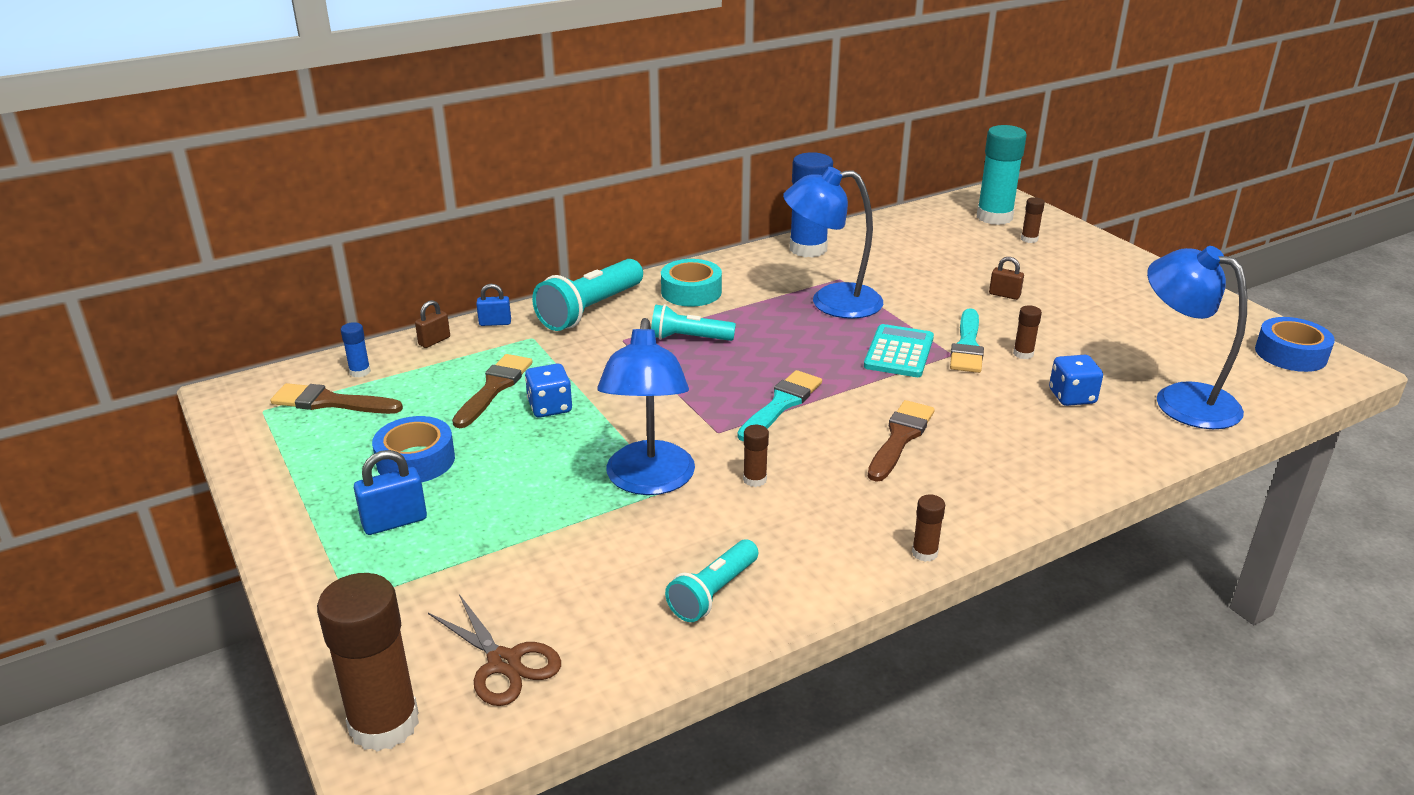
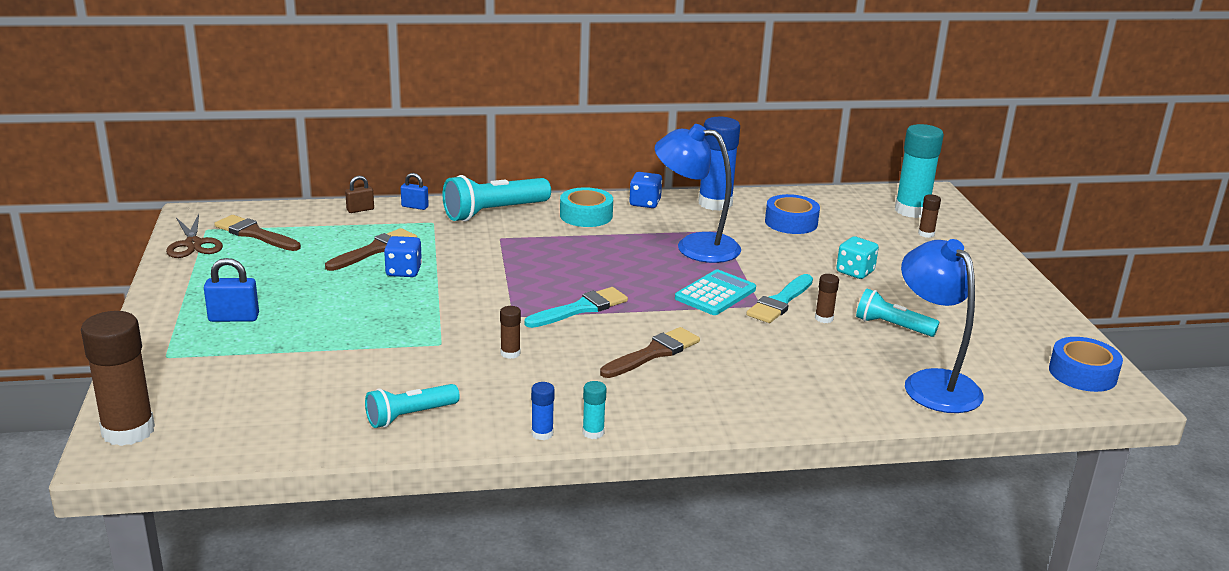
camera: 20 degrees right, 5 degrees down
blue glue stick [341,322,371,377] -> blue glue stick moved to [531,382,555,440]
blue tape [372,416,455,482] -> blue tape moved to [765,194,820,234]
brown scissors [428,594,561,706] -> brown scissors moved to [166,214,223,258]
blue lamp [597,318,695,495] -> none
turquoise flashlight [651,304,736,341] -> turquoise flashlight moved to [856,289,939,337]
brown glue stick [912,494,945,562] -> turquoise glue stick [582,381,607,439]
brown padlock [989,257,1024,300] -> turquoise dice [836,236,879,279]
blue dice [1049,355,1103,406] -> blue dice moved to [629,172,662,208]

